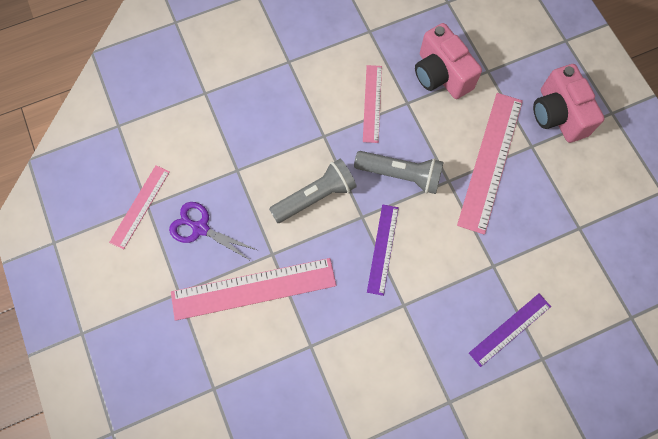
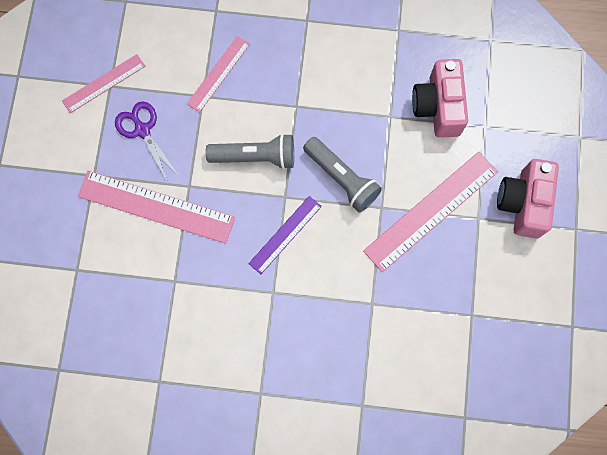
camera: 30 degrees right, 5 degrees up
pink ruler [363,65,382,143] -> pink ruler moved to [187,36,250,112]
purple ruler [469,293,551,367] -> none

